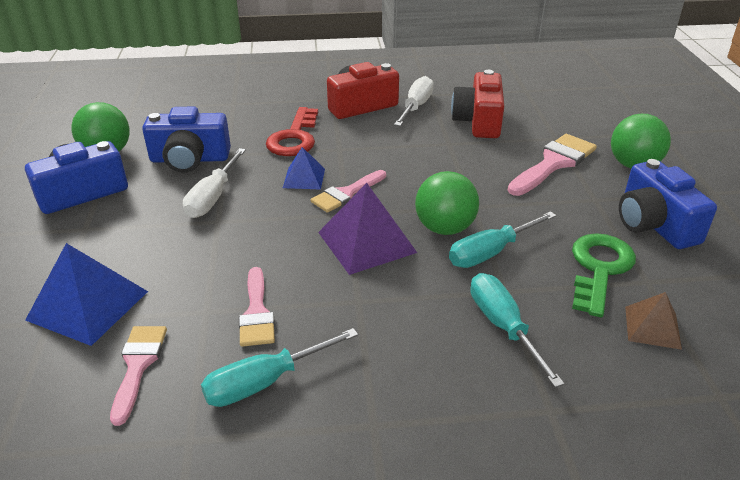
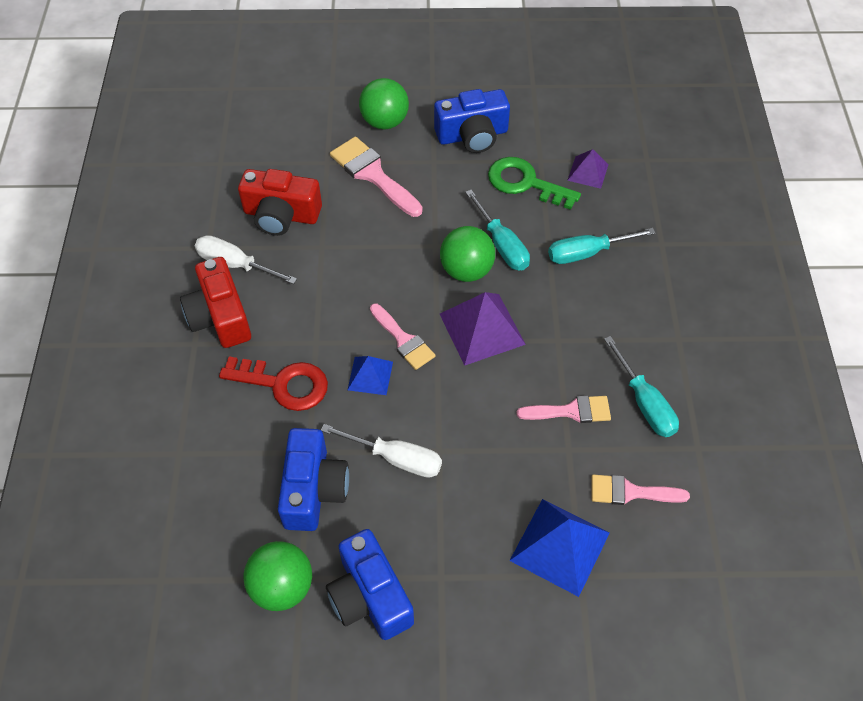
camera: 85 degrees left, 20 degrees up
brown pyramid [625,292,682,350] -> purple pyramid [567,149,609,189]

